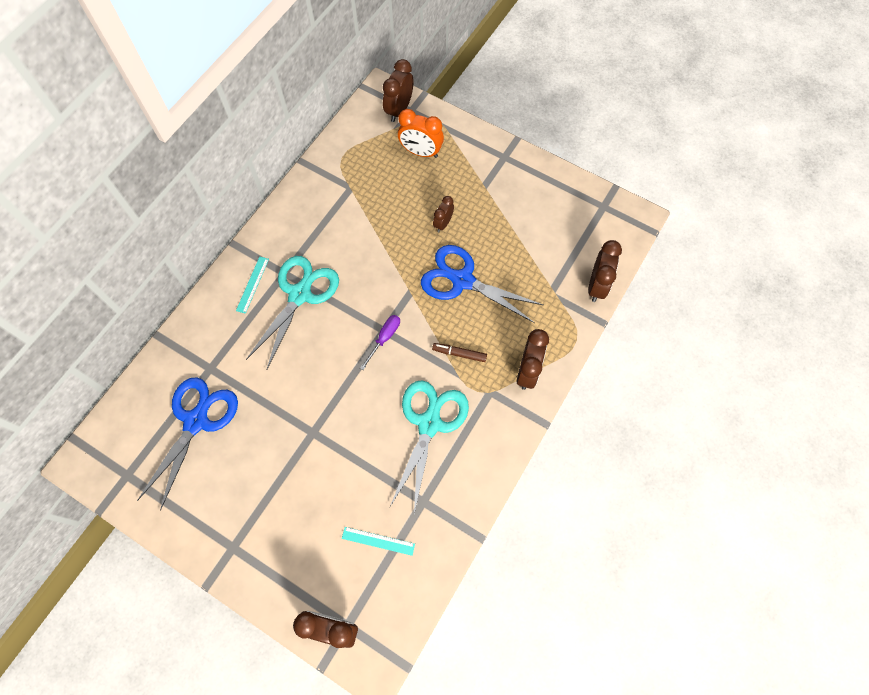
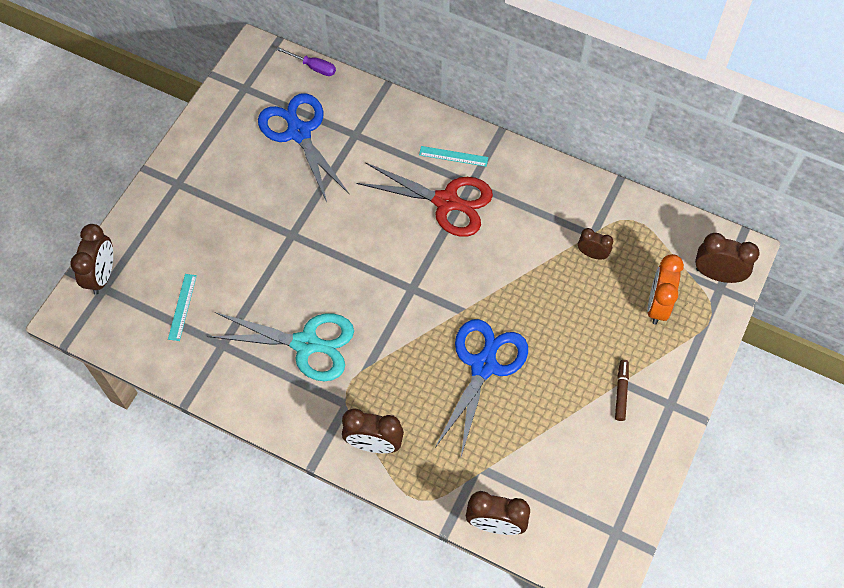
camera: 85 degrees right, 5 degrees down
blue scissors [137,378,238,511] -> blue scissors turned 135 degrees counterclockwise [258,93,350,202]
turquoise scissors [246,256,339,369] -> red scissors [356,162,493,237]
purple screwdriver [360,315,400,370] -> purple screwdriver moved to [276,47,336,76]
brown marker [432,343,487,362] -> brown marker moved to [615,360,629,421]
brown clock [433,196,454,232] -> brown clock moved to [578,228,613,260]

